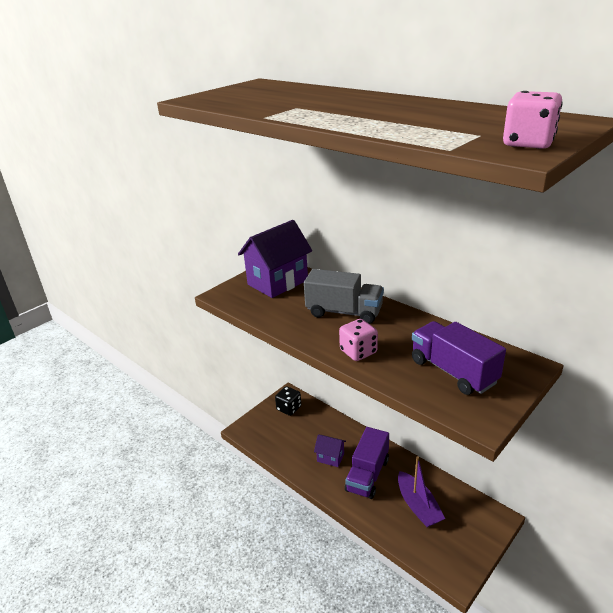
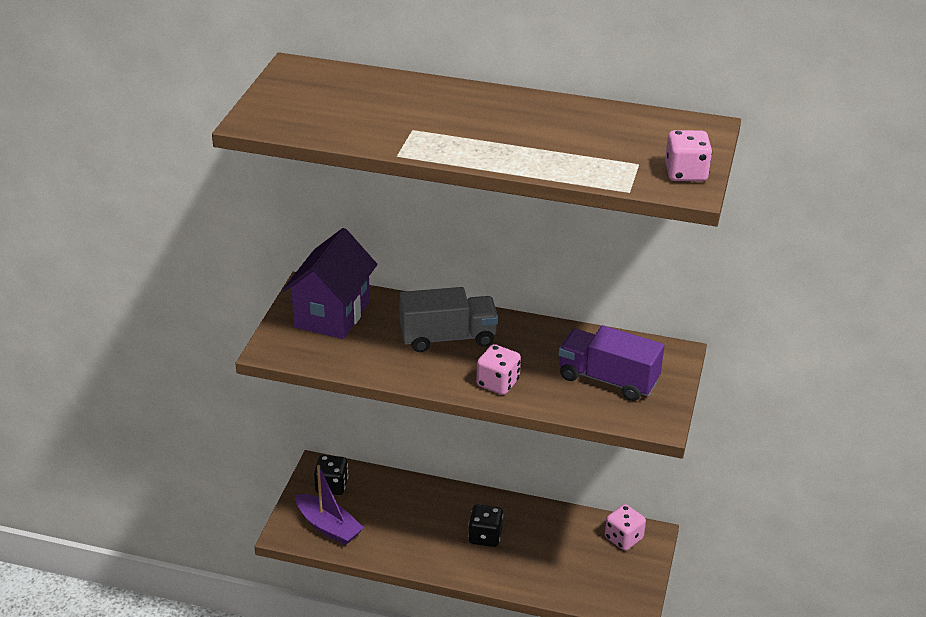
camera: 30 degrees left, 5 degrees up
purple house [314,434,346,467] -> none
purple truck [345,427,389,499] -> black dice [468,504,503,547]
purple boat [398,456,445,527] -> purple boat moved to [295,465,364,545]
none -> pink dice [605,504,646,551]

